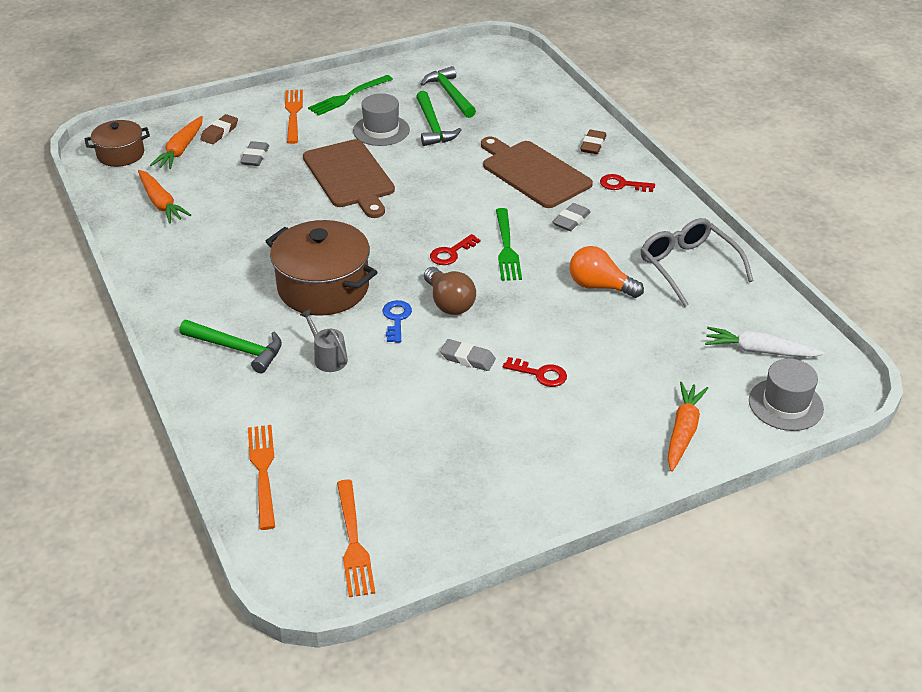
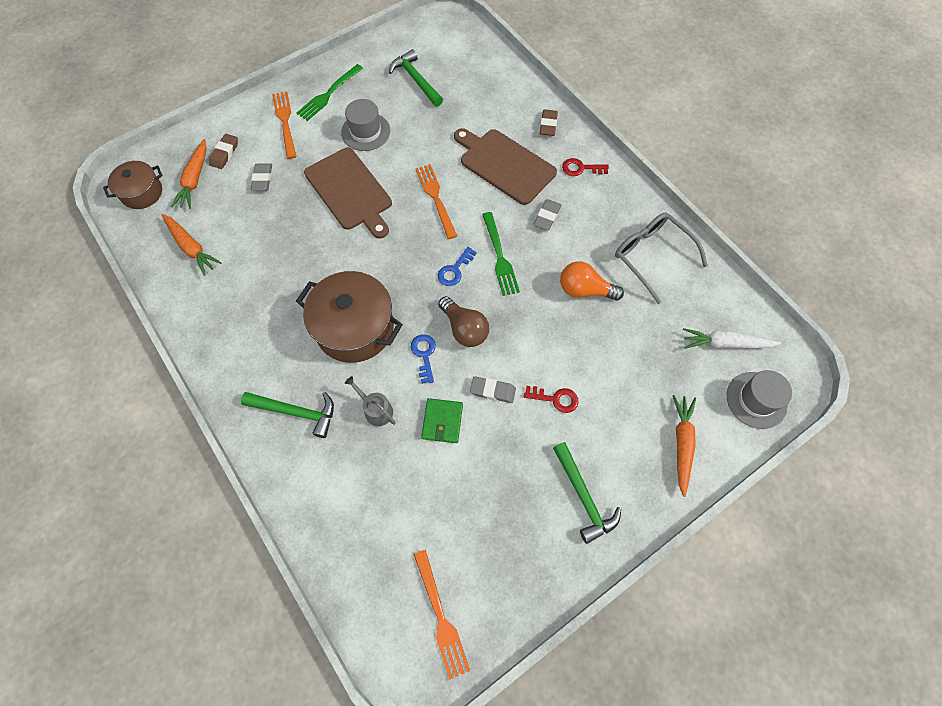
camera: 10 degrees left, 25 degrees up
orange fork [248,425,275,530] -> orange fork moved to [415,164,457,239]
green hammer [416,91,461,146] -> green hammer moved to [553,442,621,544]
red key [430,234,480,265] -> blue key [438,247,477,286]
none -> green wallet [421,398,463,443]

